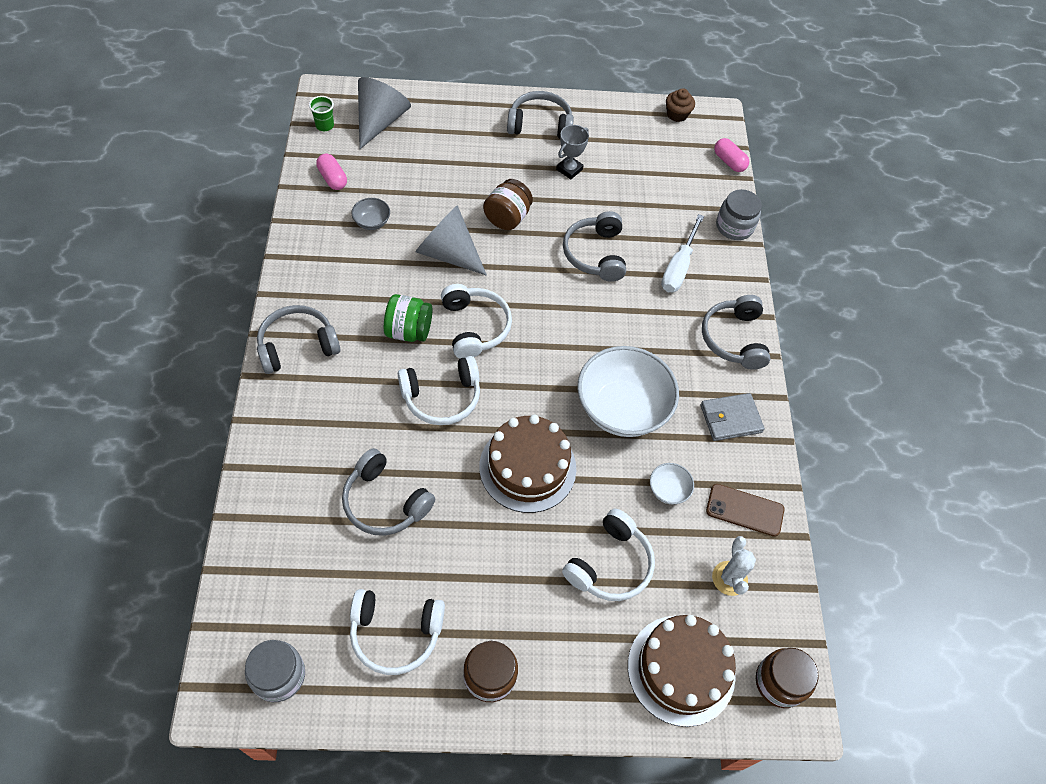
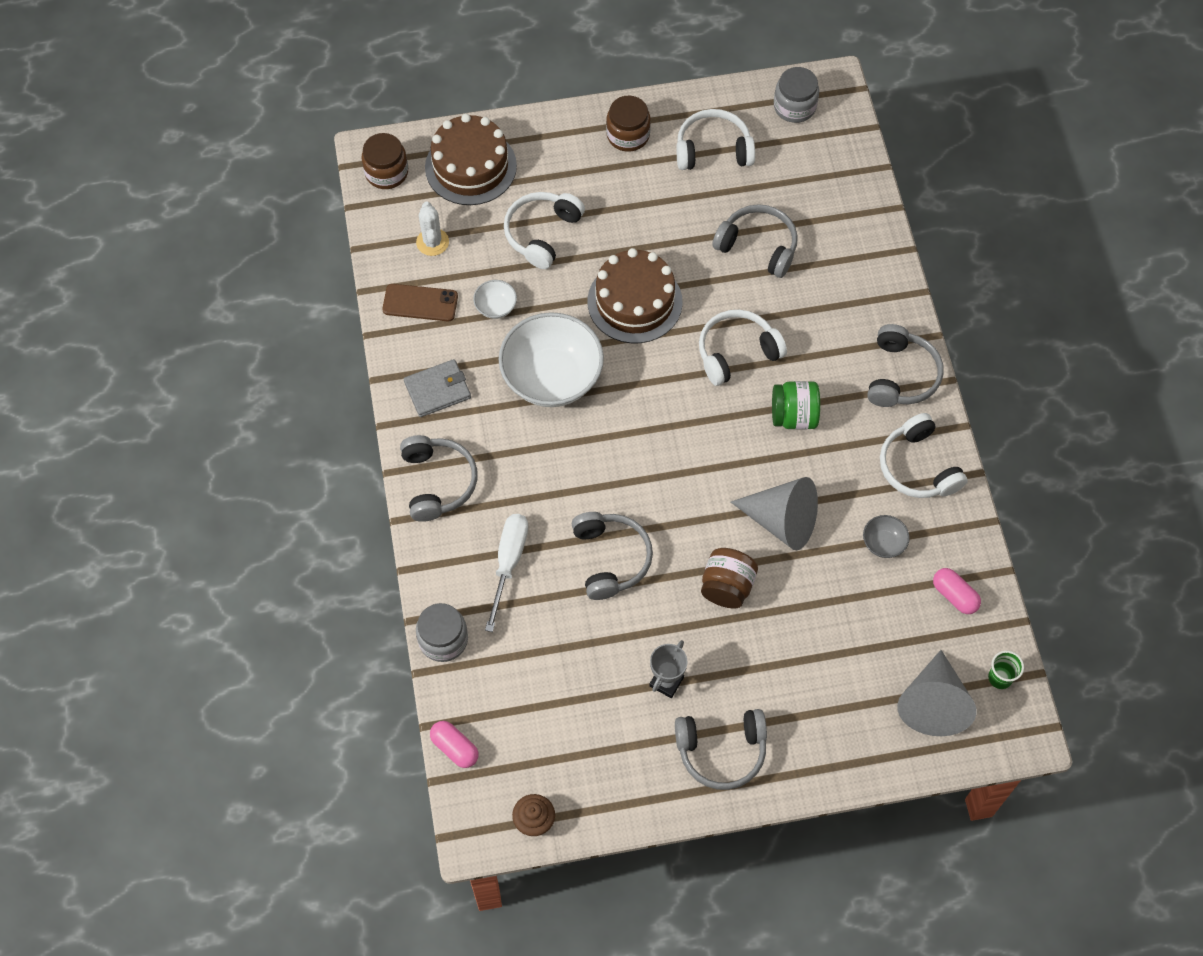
camera: 175 degrees right, 5 degrees up
grey headphones [257,305,340,374] -> grey headphones turned 45 degrees counterclockwise [867,324,943,407]
white headphones [441,284,512,359] -> white headphones moved to [880,413,968,498]

